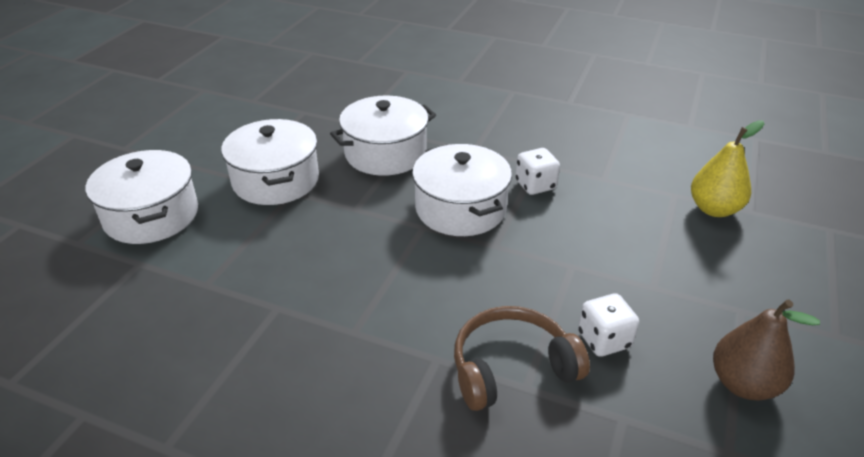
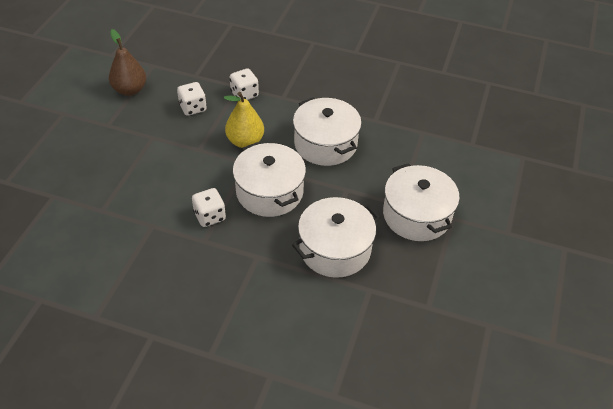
camera: 175 degrees right, 10 degrees up
white pot [86,150,198,244] -> white pot moved to [293,98,362,166]
brown headphones [454,306,590,411] -> white dice [230,69,259,100]
yellow pear [691,120,764,217] -> yellow pear moved to [224,92,264,148]

